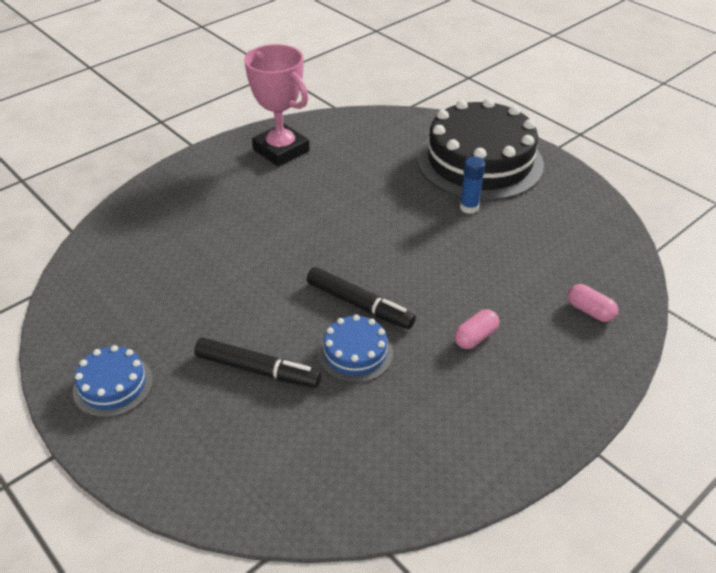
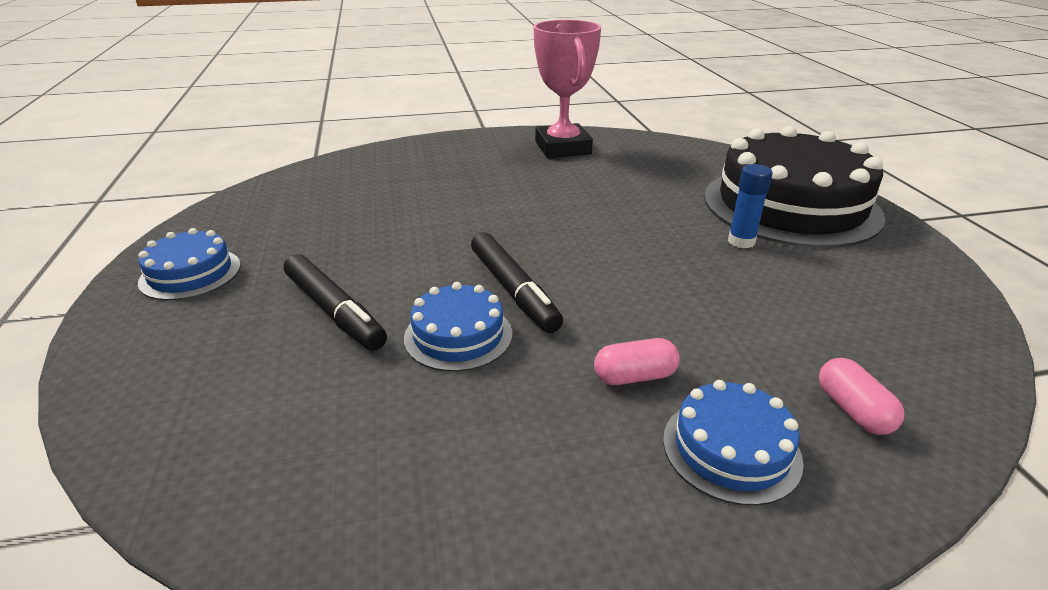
camera: 30 degrees right, 10 degrees down
none -> blue cake [663,380,804,506]

